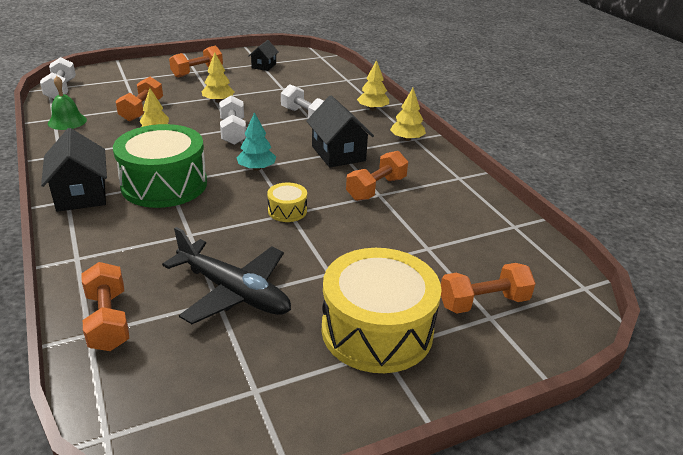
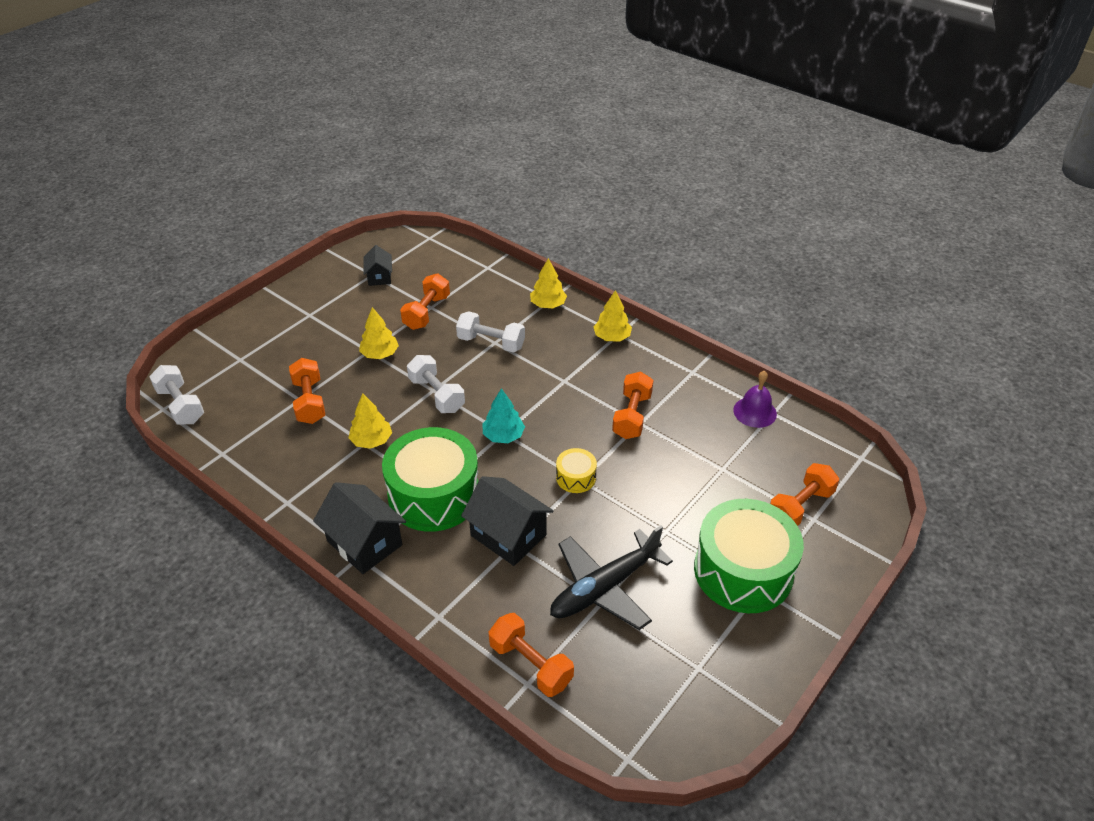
camera: 25 degrees left, 10 degrees up
green bell [48,76,87,130] -> none
black plane [162,227,291,324] -> black plane turned 135 degrees clockwise [550,526,673,630]
orange dumbbell [169,46,223,78] -> orange dumbbell moved to [400,273,450,330]
black house [306,95,374,168] -> black house moved to [461,476,554,566]
yellow drum [322,248,441,373] -> green drum [694,499,804,613]
none -> purple bell [733,371,777,428]

